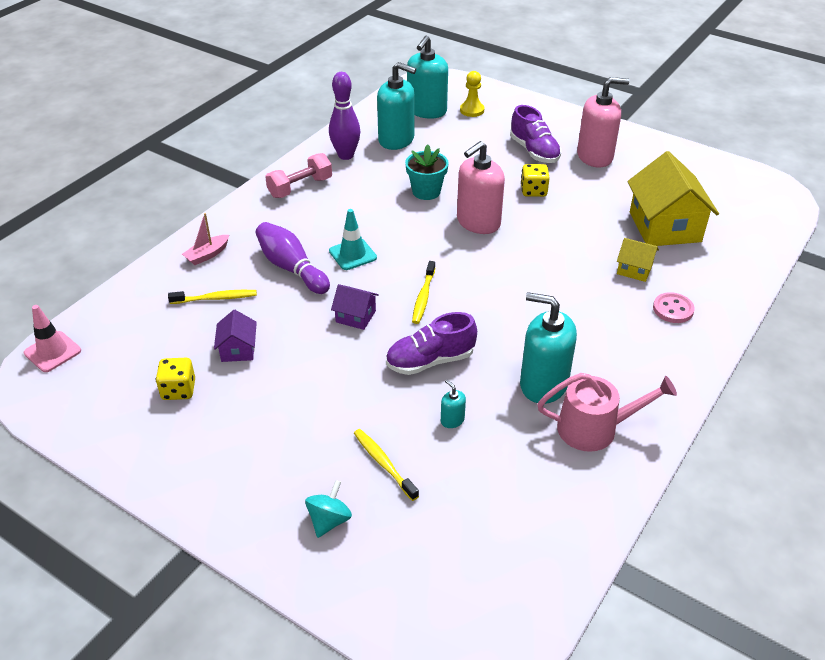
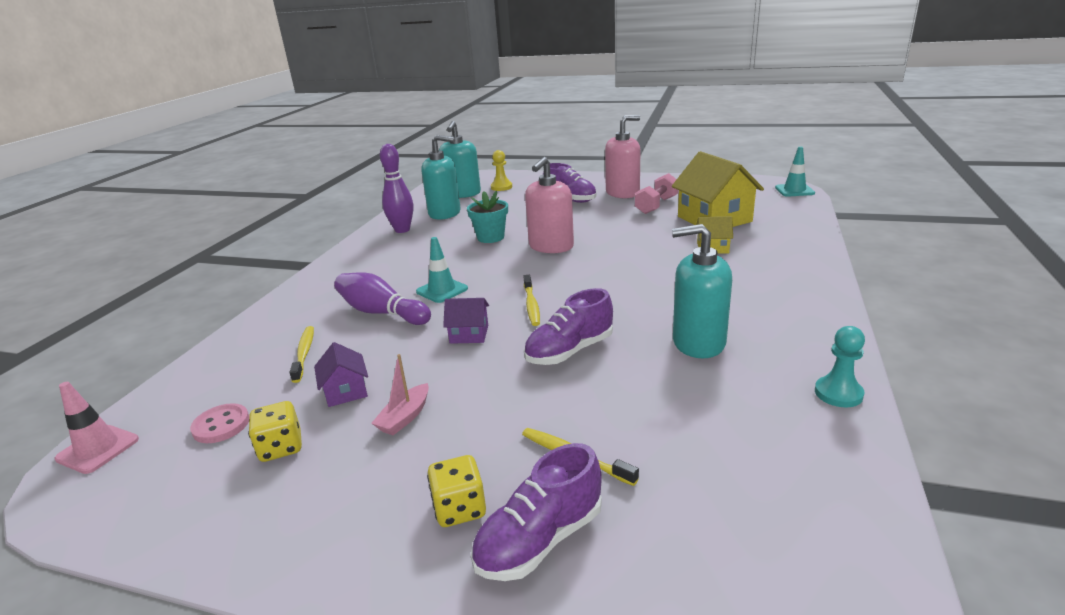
camera: 15 degrees left, 15 degrees down
yellow toothbrush [168,290,257,304] -> yellow toothbrush turned 75 degrees counterclockwise [289,326,314,383]
pink boat [182,213,229,265] -> pink boat moved to [371,354,429,435]
pink dumbbell [265,153,332,198] -> pink dumbbell moved to [635,173,678,214]
turquoise spinning top [305,480,352,538] -> purple shoe [471,443,602,581]
turquoise soap dispenser [441,380,466,428] -> none
yellow dice [521,164,550,197] -> yellow dice moved to [427,455,486,527]
pink watering can [537,373,677,452] -> none
pink button [653,292,695,323] -> pink button moved to [190,403,250,443]
none -> turquoise traffic cone [775,147,815,197]
none -> turquoise pawn [815,326,865,407]

